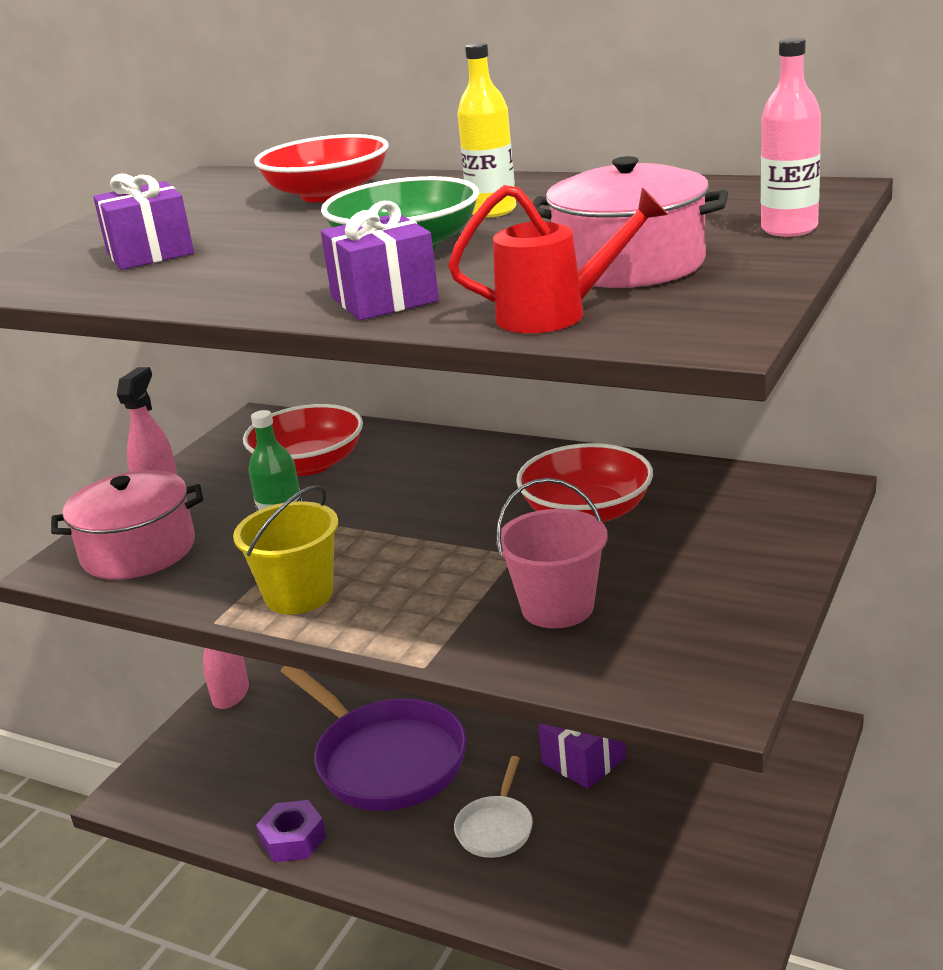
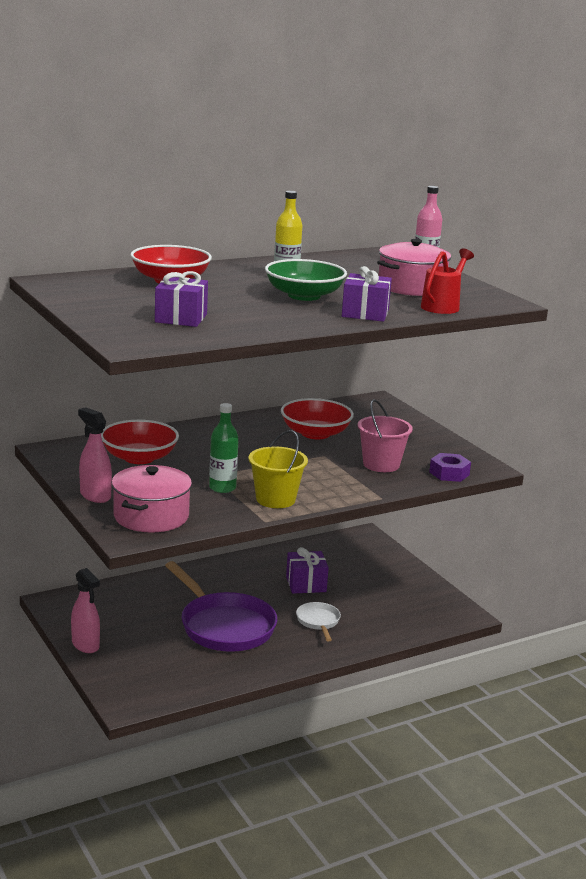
camera: 60 degrees left, 5 degrees down
purple nut [256,800,326,862] -> purple nut moved to [429,453,471,482]
purple pan [280,666,467,811] -> purple pan turned 60 degrees clockwise [165,561,277,652]
white pan [454,756,533,858] -> white pan turned 150 degrees counterclockwise [296,602,341,641]

